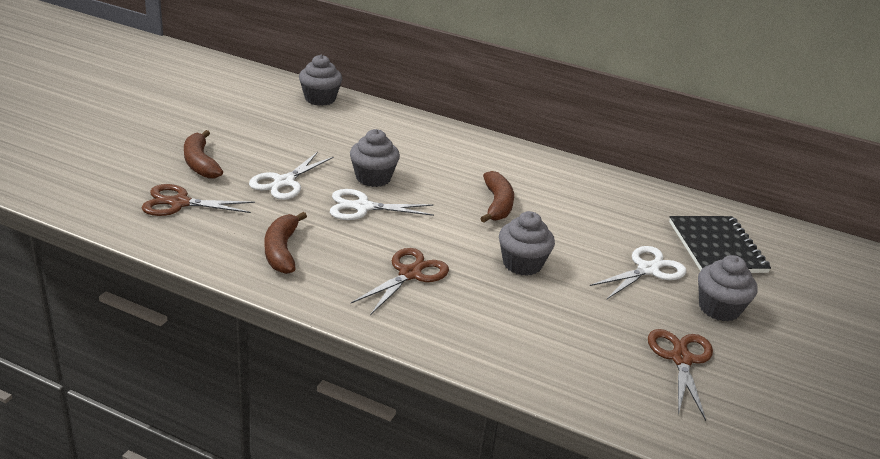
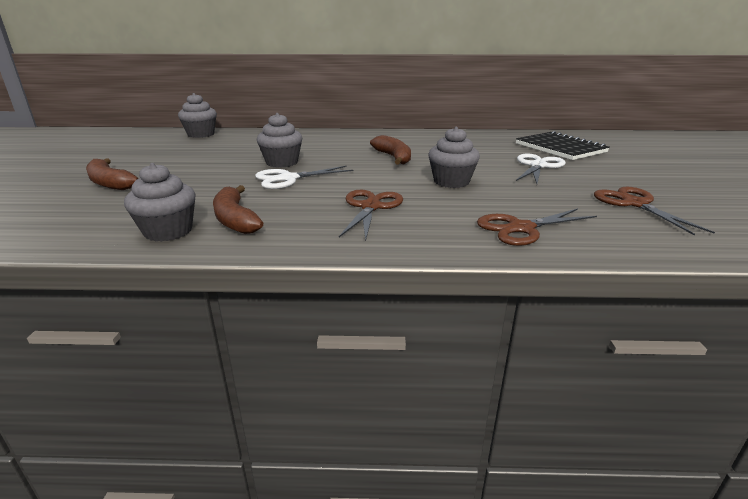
camera: 20 degrees left, 5 degrees down
brown scissors [141,184,255,216] -> brown scissors moved to [477,208,597,246]
white scissors [249,152,334,200] -> none
grey cupcake [698,255,758,321] -> grey cupcake moved to [124,163,196,242]

